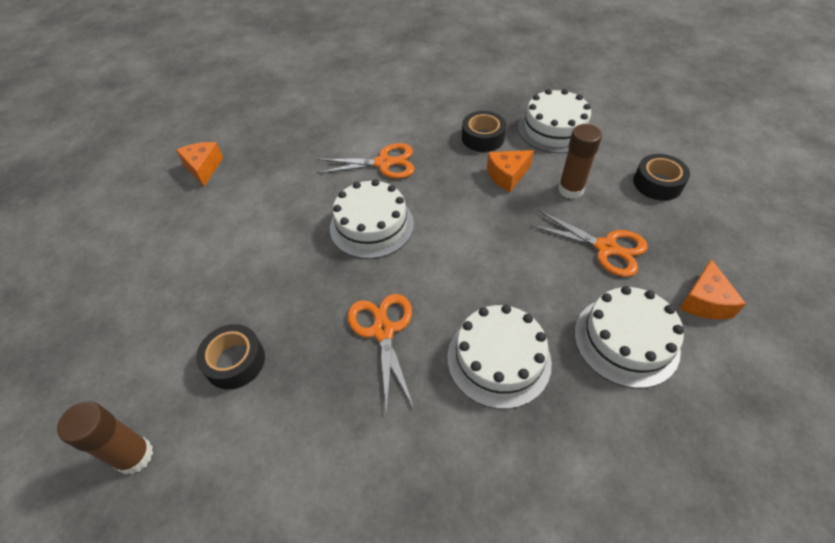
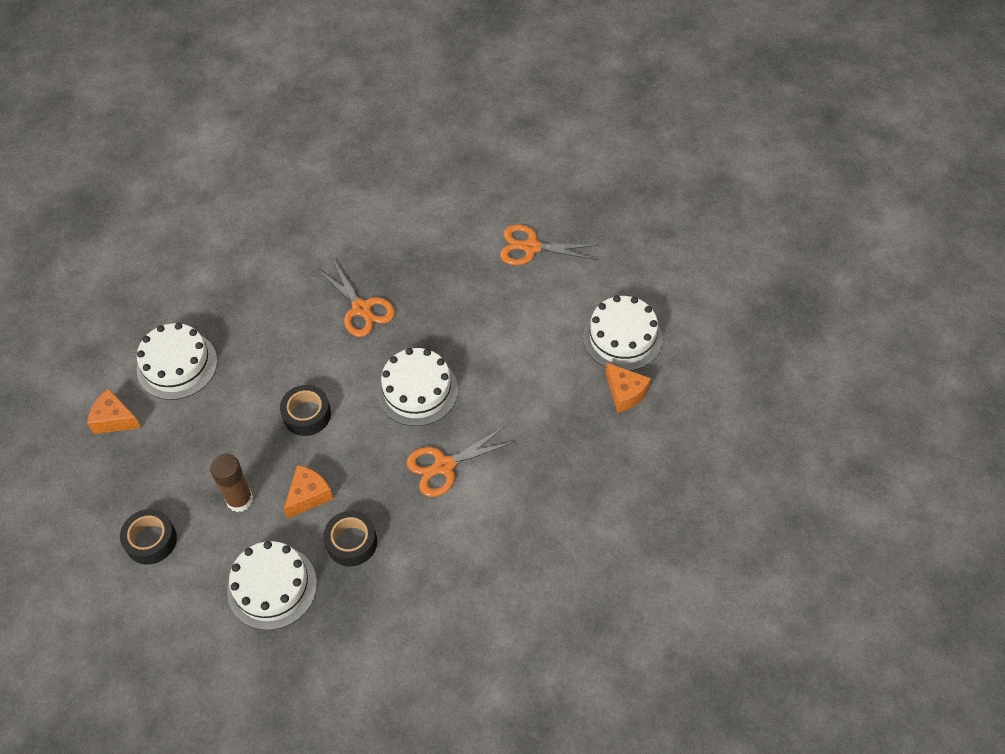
camera: 155 degrees right, 5 degrees up
brown glue stick [57,401,153,475] -> none
black tape [196,324,265,389] -> black tape moved to [280,385,331,436]
white cake [448,305,552,409] -> white cake moved to [583,296,663,371]
orange scissors [530,210,648,277] -> orange scissors moved to [500,224,599,265]
orange cheese [679,259,746,319] -> orange cheese turned 60 degrees counterclockwise [87,388,141,434]

